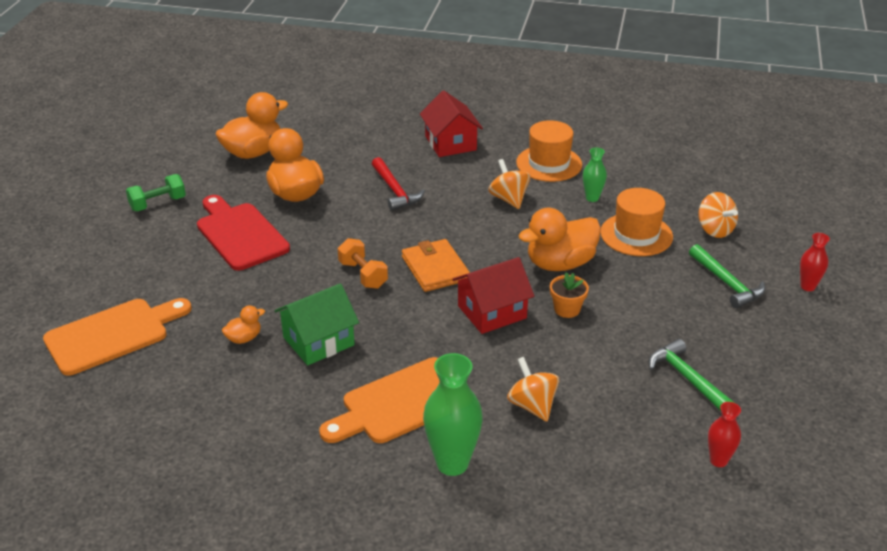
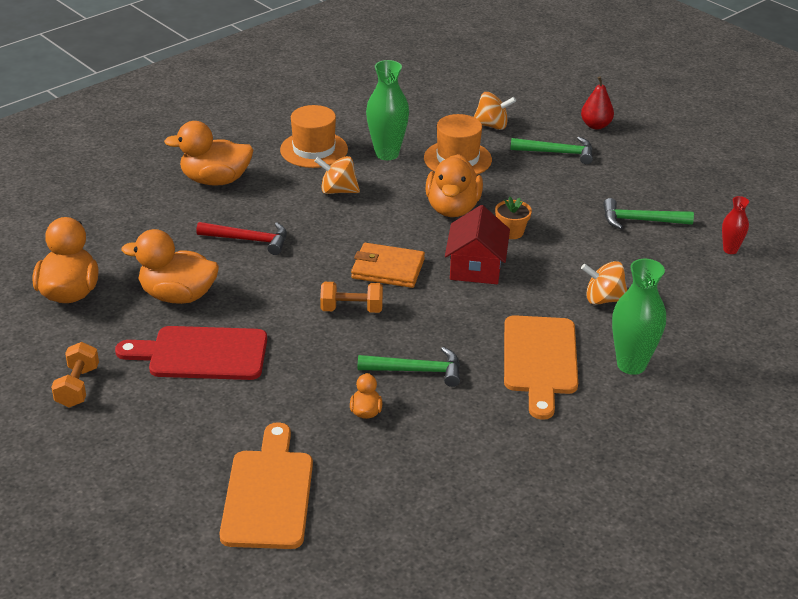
camera: 55 degrees left, 0 degrees up
green dumbbell [126,174,186,211] -> orange dumbbell [51,342,99,407]
green house [274,283,359,365] -> green hammer [358,347,460,387]
red house [420,91,483,157] -> orange duck [164,121,254,186]
green vase [583,148,607,202] -> green vase [366,60,409,160], size x1.81
red vase [800,233,830,291] -> red pear [581,76,614,130]

